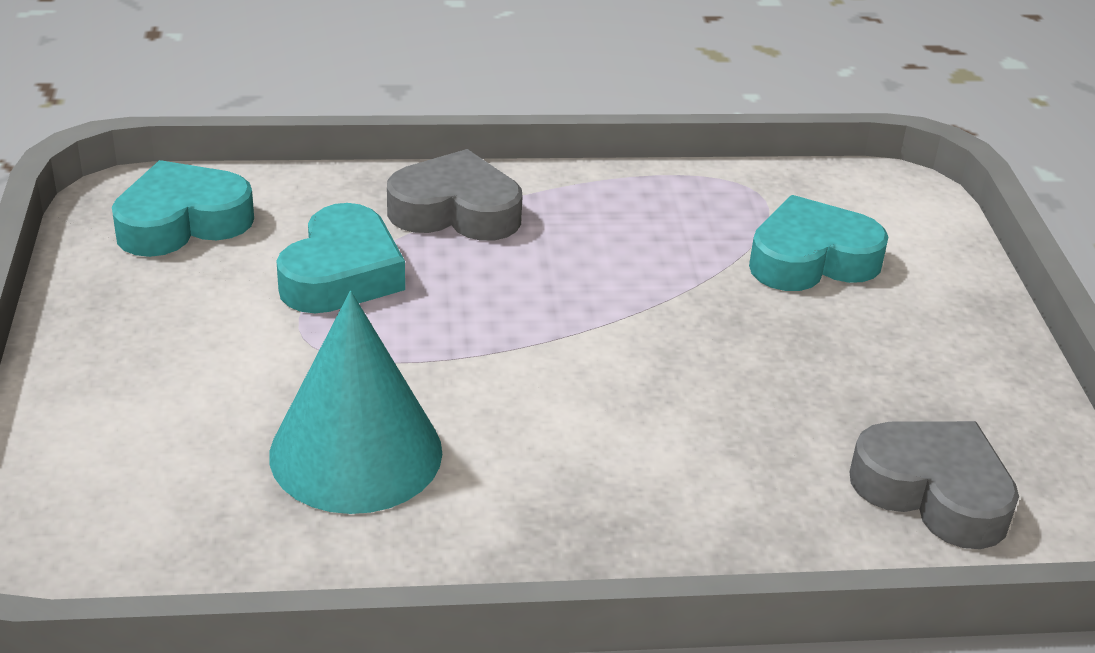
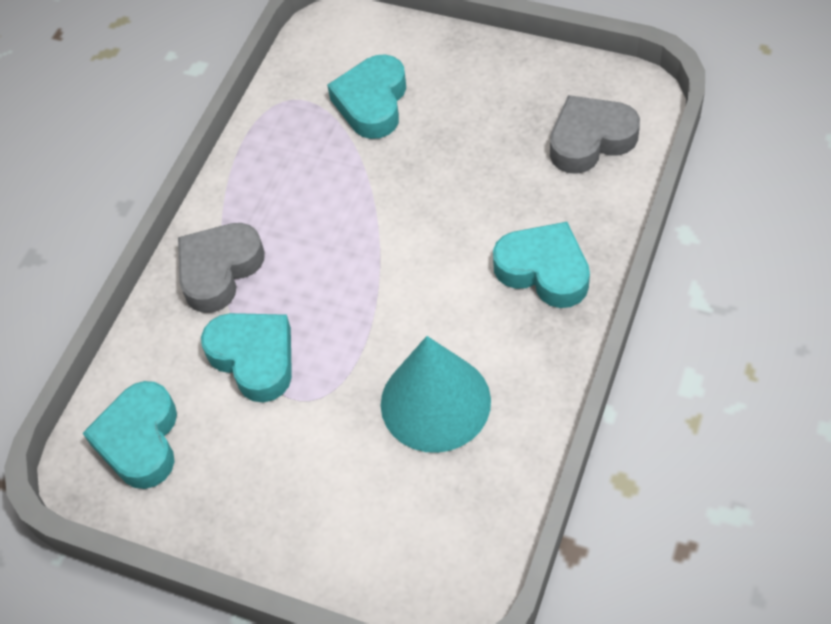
camera: 55 degrees left, 20 degrees up
none -> turquoise heart [493,222,590,308]

